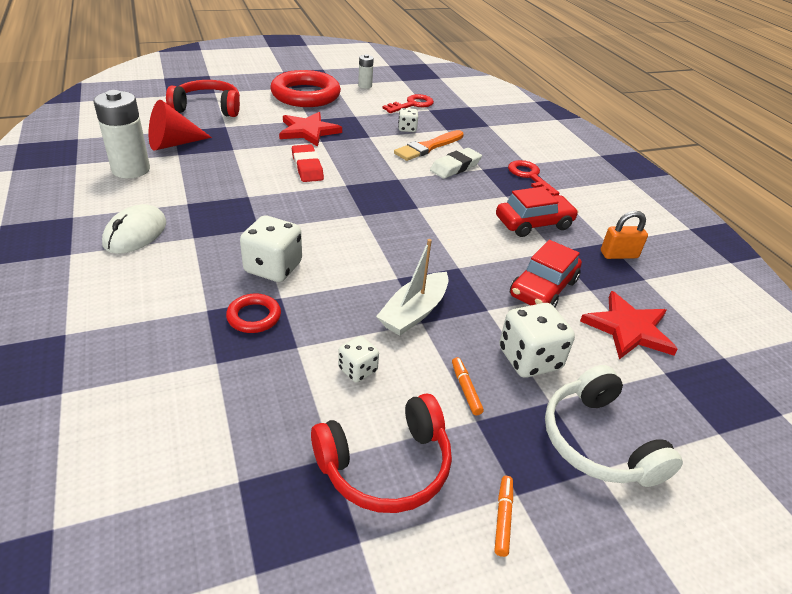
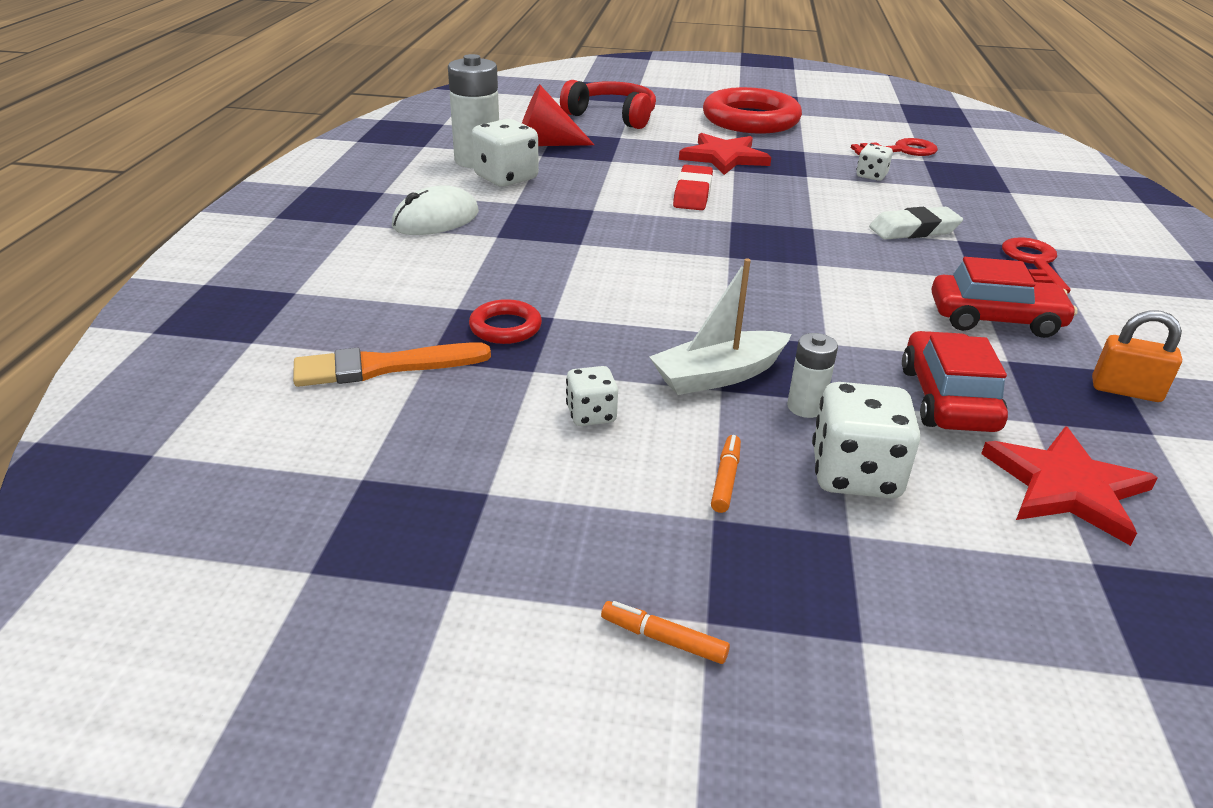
camera: 30 degrees right, 5 degrees down
white dice [240,215,302,282] -> white dice moved to [471,119,539,187]
red headphones [311,393,452,513] -> none
white battery [358,54,374,89] -> white battery moved to [787,333,838,418]
orange brush [394,130,464,161] -> orange brush moved to [293,342,491,387]
orange marker [495,476,513,557] -> orange marker turned 105 degrees counterclockwise [601,601,730,664]
red car [510,240,582,307] -> red car turned 120 degrees clockwise [902,331,1008,432]
white headphones [545,365,683,487] -> none

